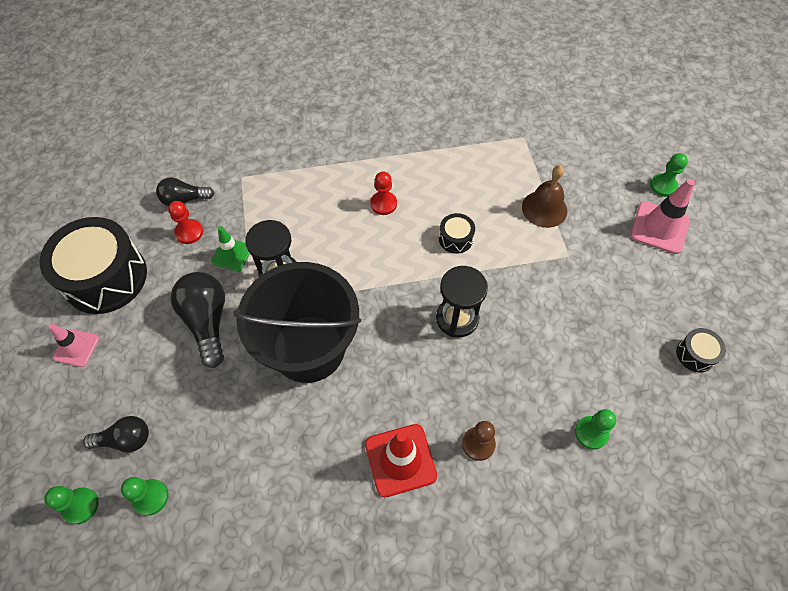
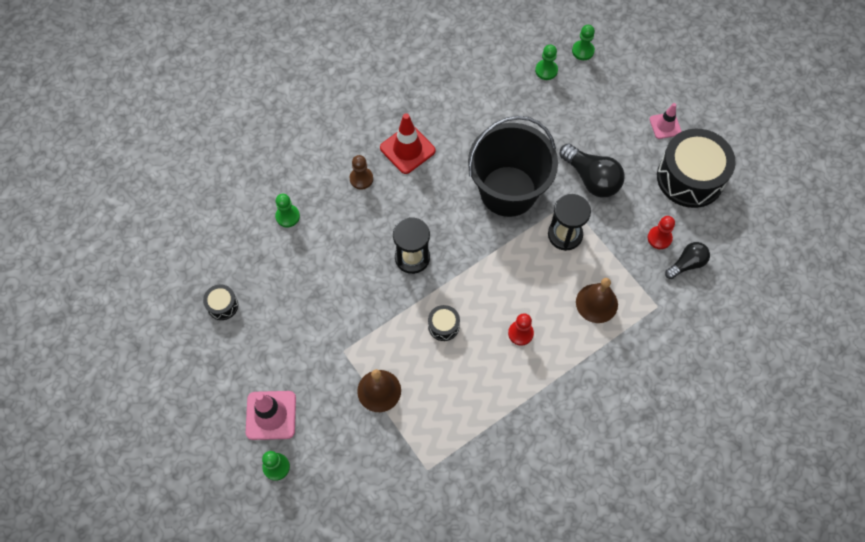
camera: 155 degrees right, 5 degrees up
black light bulb [83,416,149,452] -> none
green traffic cone [211,226,250,272] -> none
none -> brown bell [576,278,618,323]

